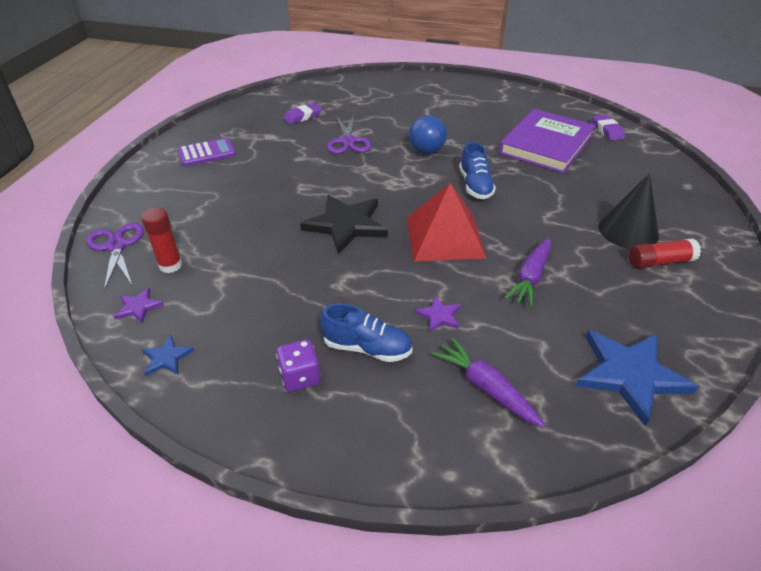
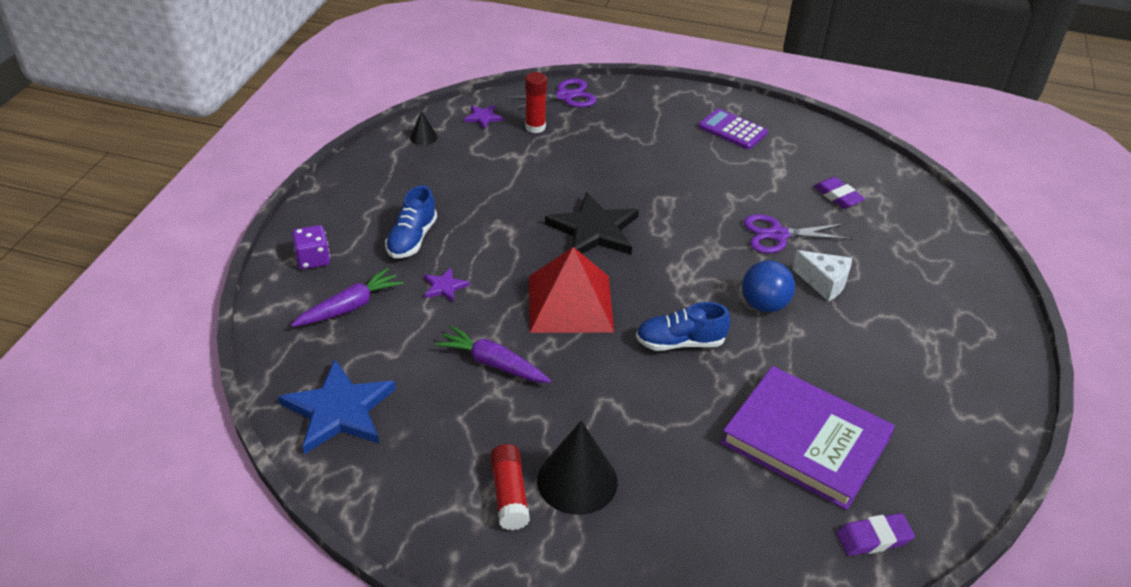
camera: 90 degrees right, 0 degrees up
blue star [142,335,194,376] -> black cone [410,111,437,145]
purple calculator [177,138,236,166] -> purple calculator turned 150 degrees clockwise [698,108,768,149]
purple dice [276,339,321,392] -> purple dice moved to [292,225,330,269]
none -> white cheese [792,250,852,302]

